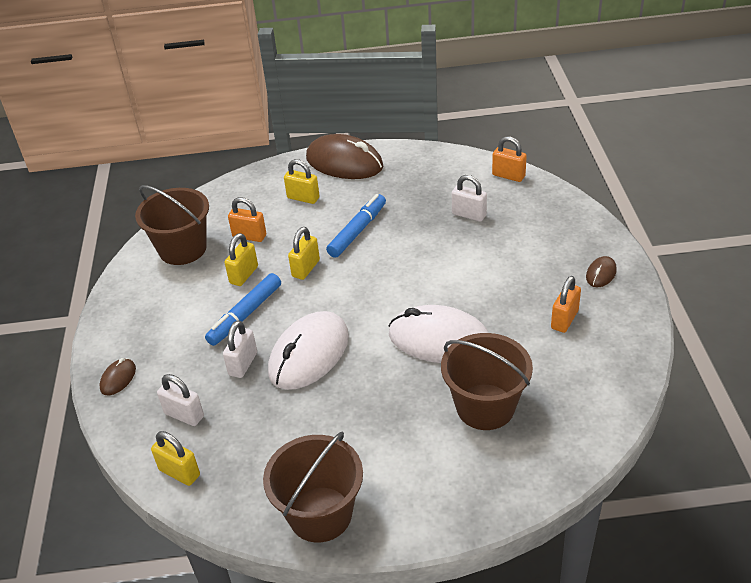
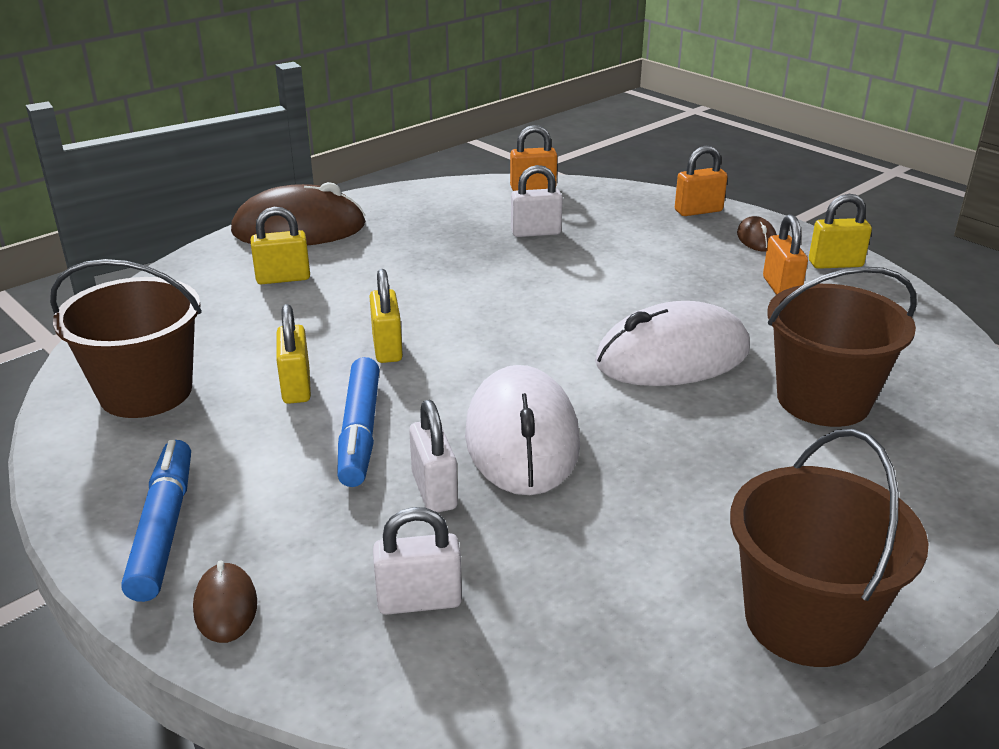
camera: 40 degrees left, 10 degrees down
yellow padlock [151,431,200,486] -> yellow padlock moved to [809,194,872,269]
orange padlock [228,197,266,242] -> orange padlock moved to [675,146,728,216]
blue marker [326,194,386,258] -> blue marker moved to [121,440,191,602]

